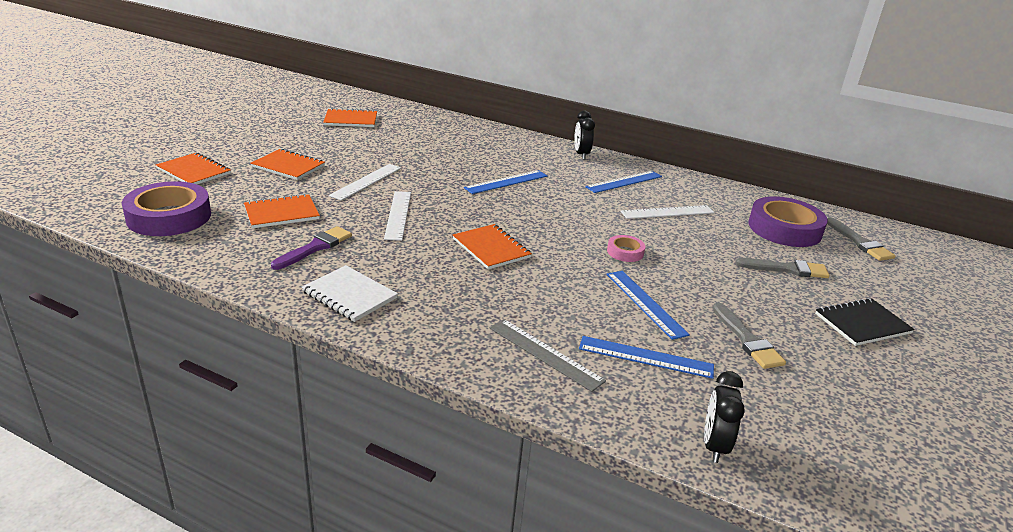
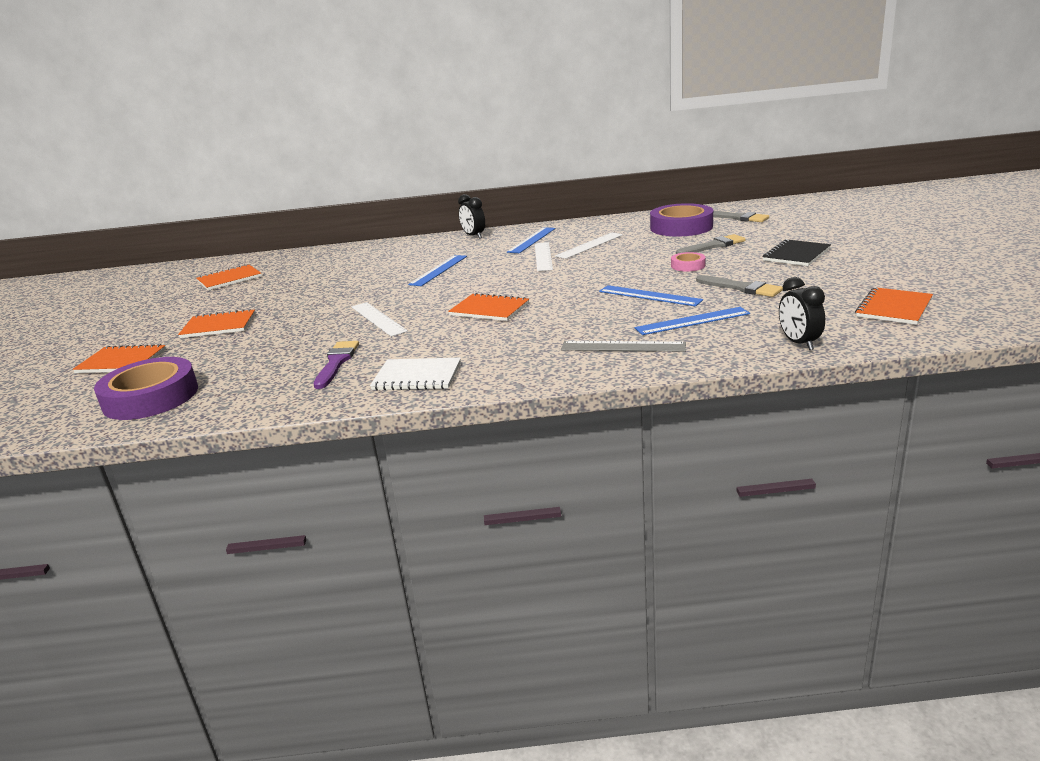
camera: 25 degrees left, 5 degrees down
orange notebook [244,194,320,228] -> orange notebook moved to [855,287,933,325]
white ruler [329,164,401,201] -> white ruler moved to [535,242,553,271]
pink tape [607,235,645,262] -> pink tape moved to [671,252,706,272]

